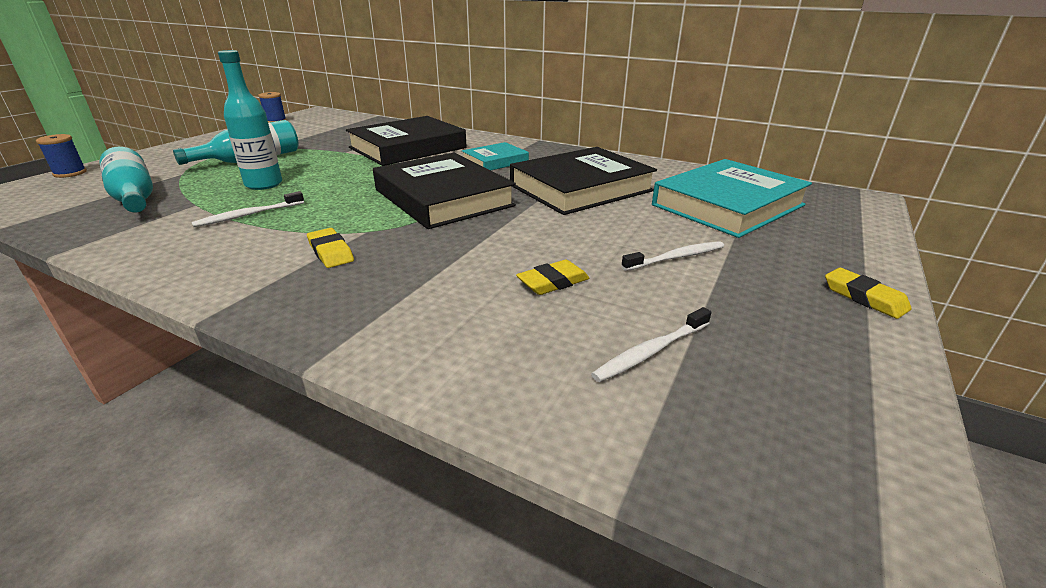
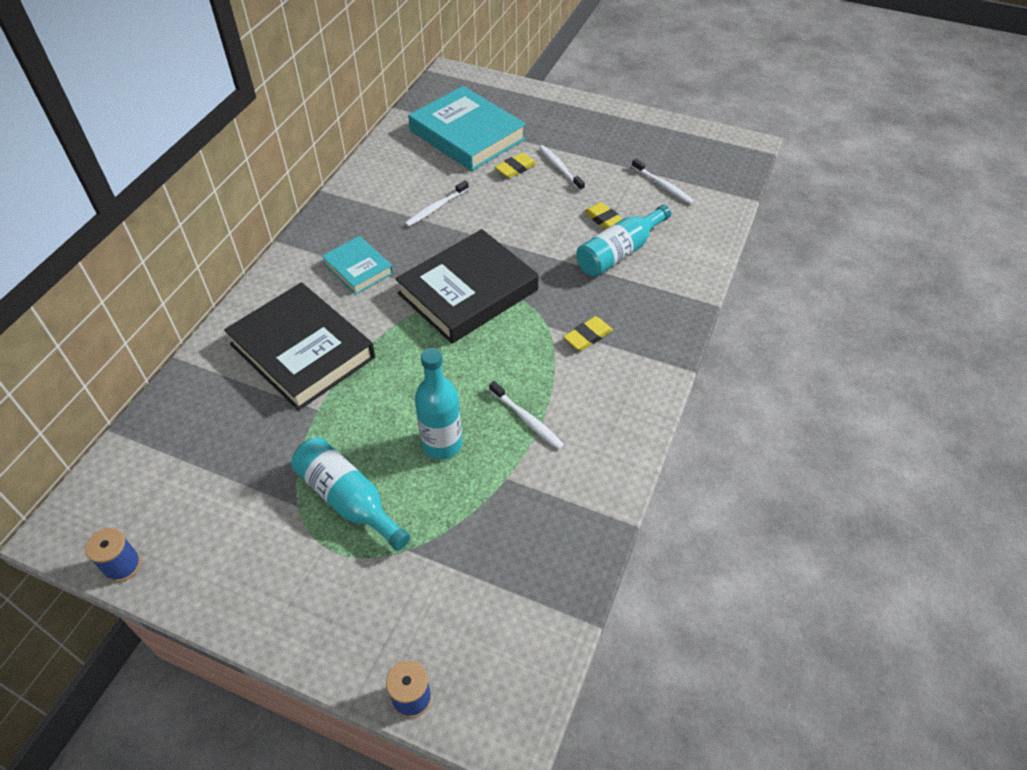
camera: 95 degrees left, 20 degrees up
turquoise bottle [99,147,153,213] -> turquoise bottle moved to [576,205,671,277]
black book [510,147,657,215] -> white toothbrush [405,180,469,227]
yellow eraser [825,268,912,319] -> yellow eraser moved to [495,153,537,178]

